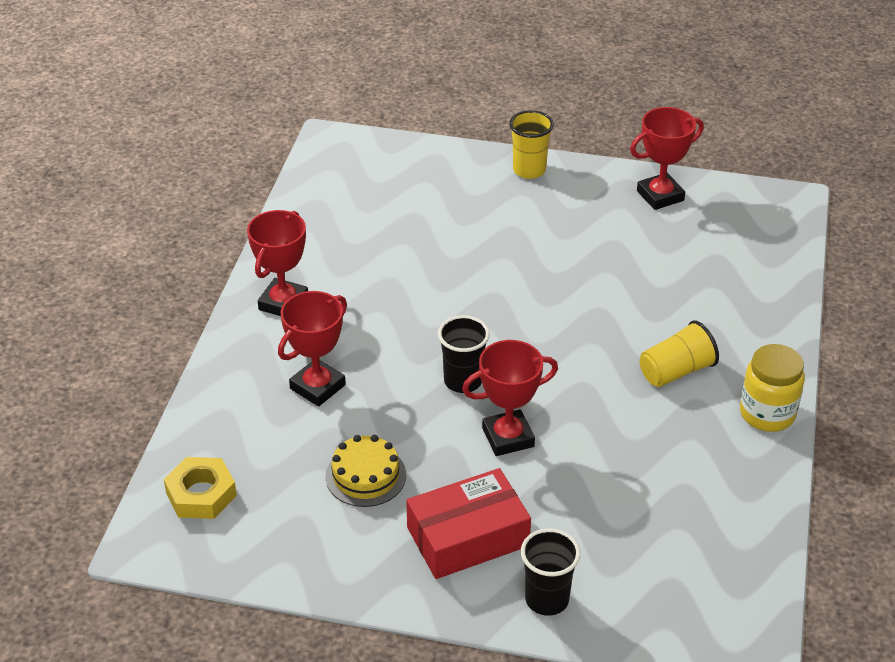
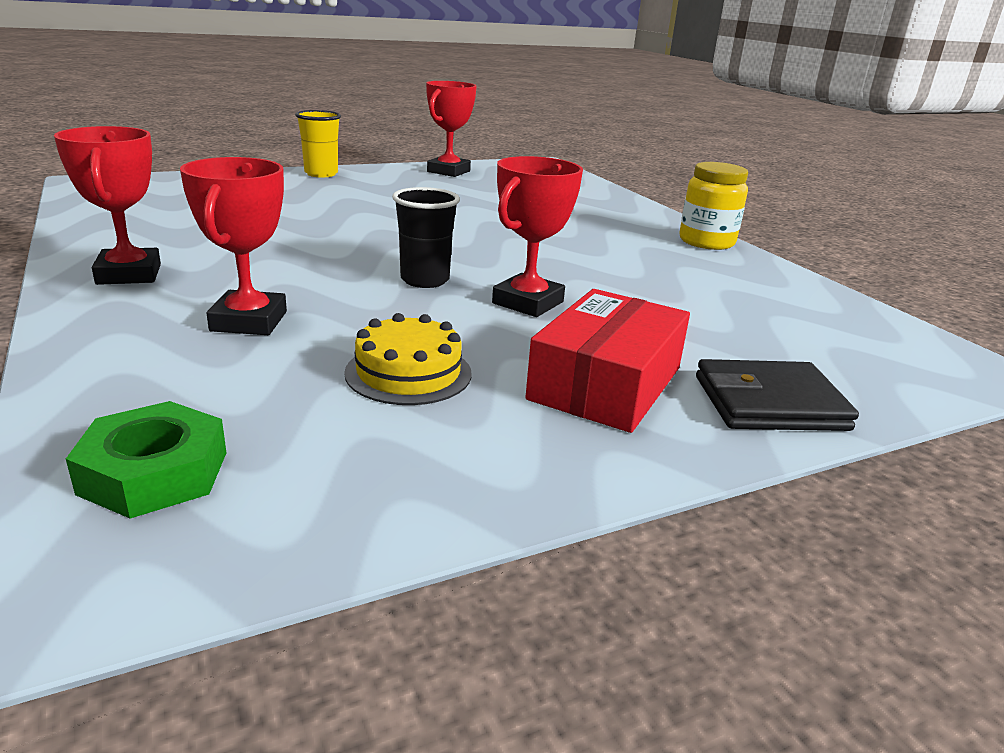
camera: 40 degrees left, 15 degrees down
yellow nut [164,457,237,519] -> green nut [66,401,227,519]
black cup [521,528,580,616] -> black wallet [696,359,859,431]
yellow cup [639,321,719,387] -> none

